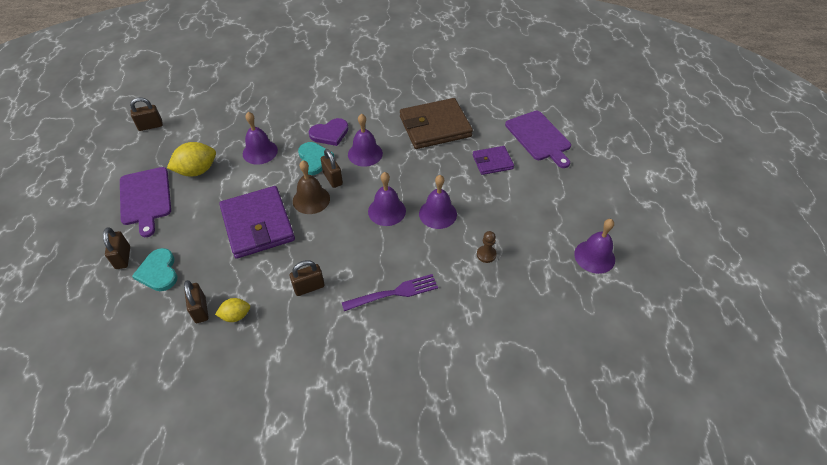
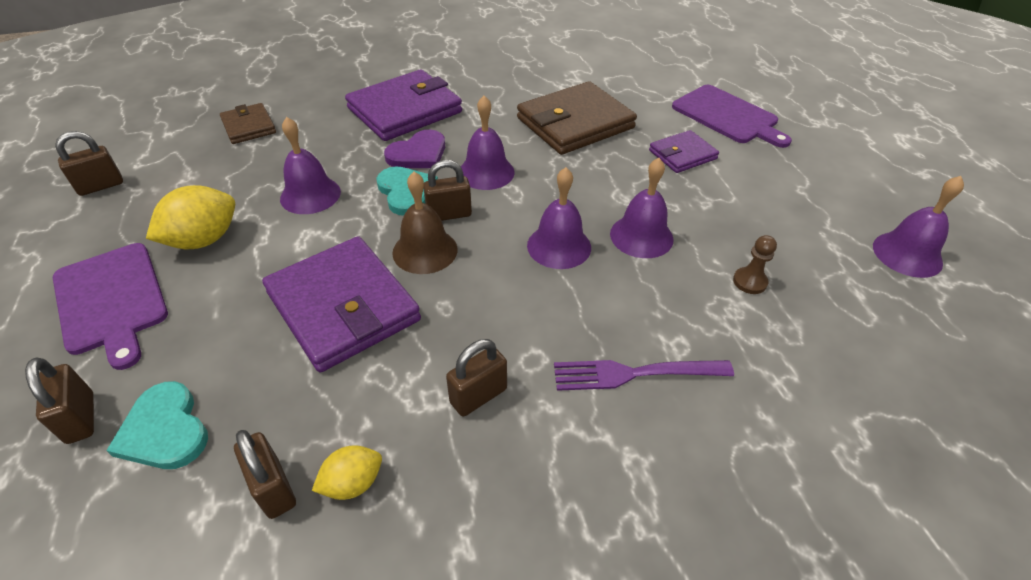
camera: 15 degrees left, 5 degrees down
brown padlock [321,149,343,188] -> brown padlock turned 60 degrees counterclockwise [423,160,472,221]
purple fork [342,274,438,311] -> purple fork turned 150 degrees counterclockwise [554,360,734,391]
none -> brown wallet [220,103,276,144]
none -> purple wallet [345,69,462,141]

